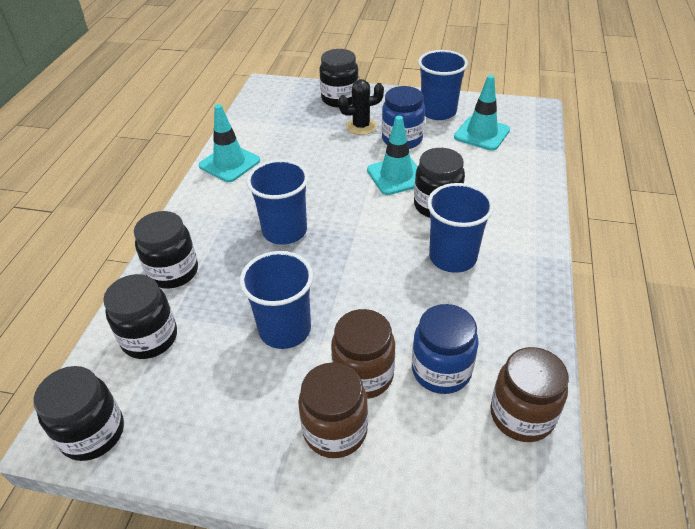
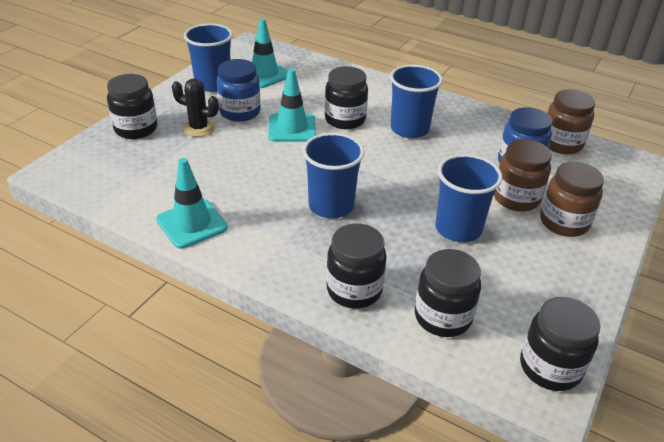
camera: 75 degrees left, 5 degrees down
black cactus [338,79,384,135] -> black cactus turned 75 degrees counterclockwise [172,79,219,137]

